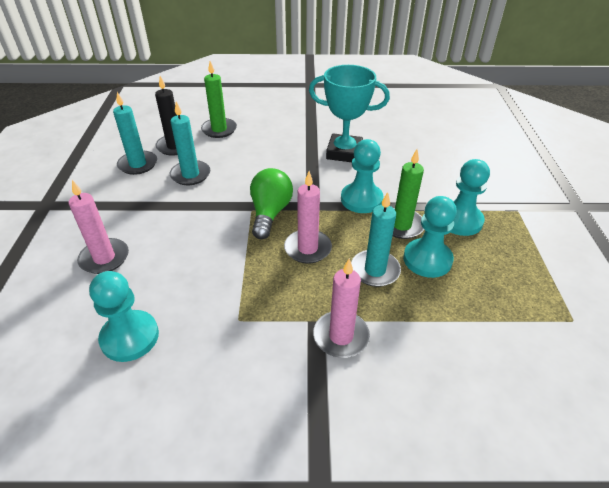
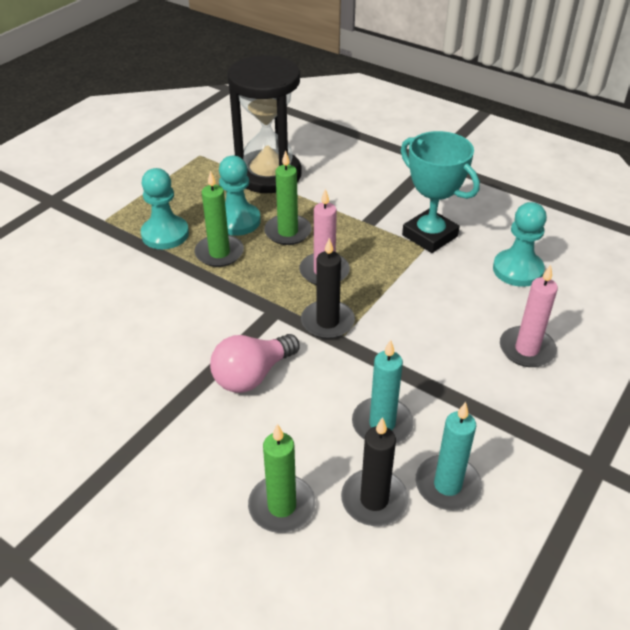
camera: 145 degrees left, 0 degrees up
green light bulb [250,168,293,239] -> black candle [301,238,355,339]
turquoise trophy [309,65,390,162] -> turquoise trophy moved to [401,131,480,253]
pink candle [313,258,370,358] -> none
turquoise pawn [341,139,383,213] -> none
turquoise candle [351,192,401,287] -> green candle [264,150,312,245]
none -> pink light bulb [210,334,300,393]
none -> black hourglass [227,56,301,193]

